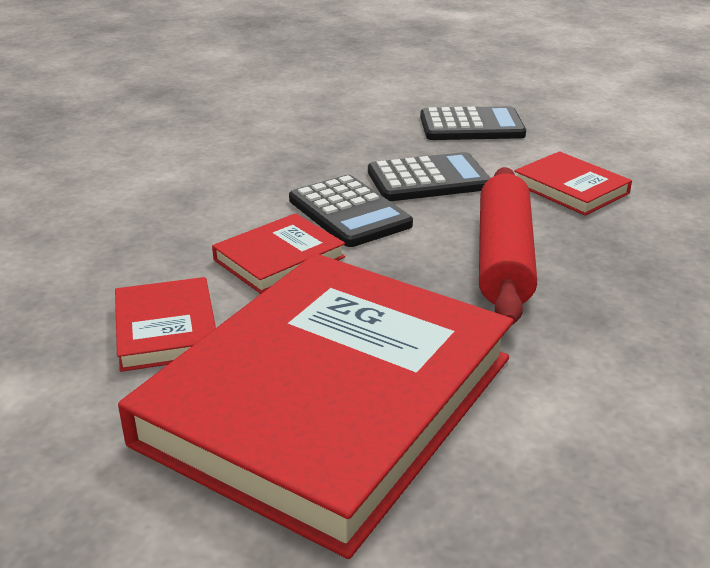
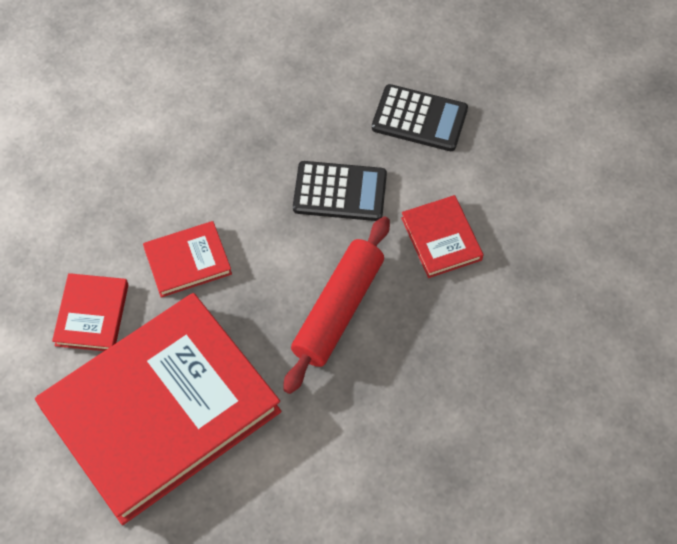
camera: 20 degrees right, 30 degrees up
black calculator [289,175,413,247] -> none

